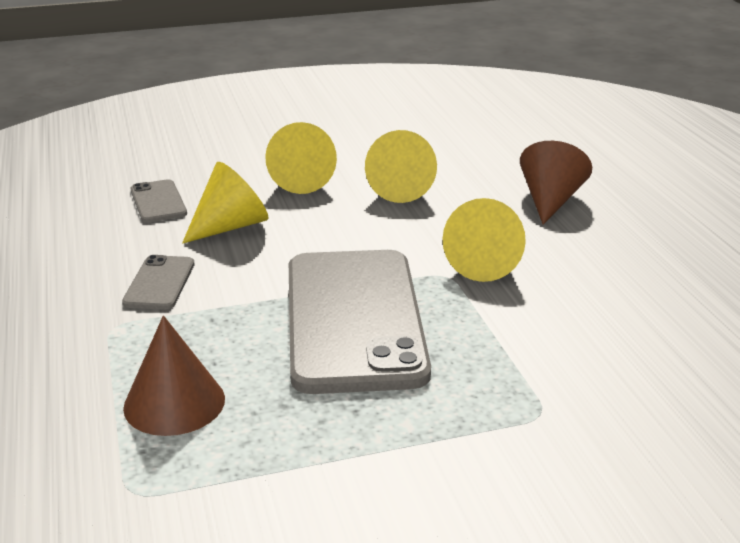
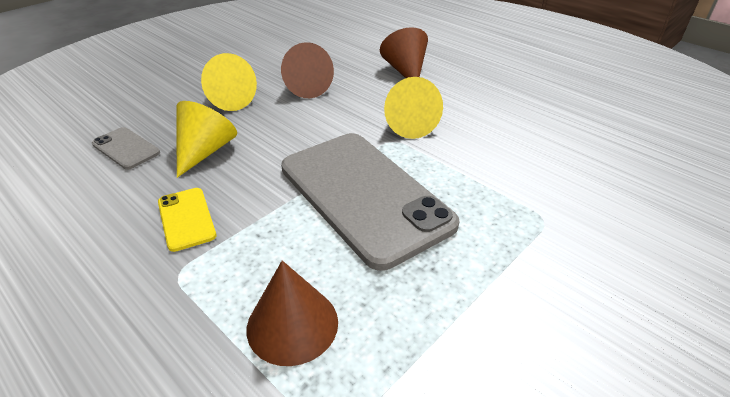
camera: 30 degrees left, 10 degrees up
grey phone [122,255,195,310] -> yellow phone [158,188,216,252]
yellow cone [365,130,437,203] -> brown cone [281,42,334,98]

